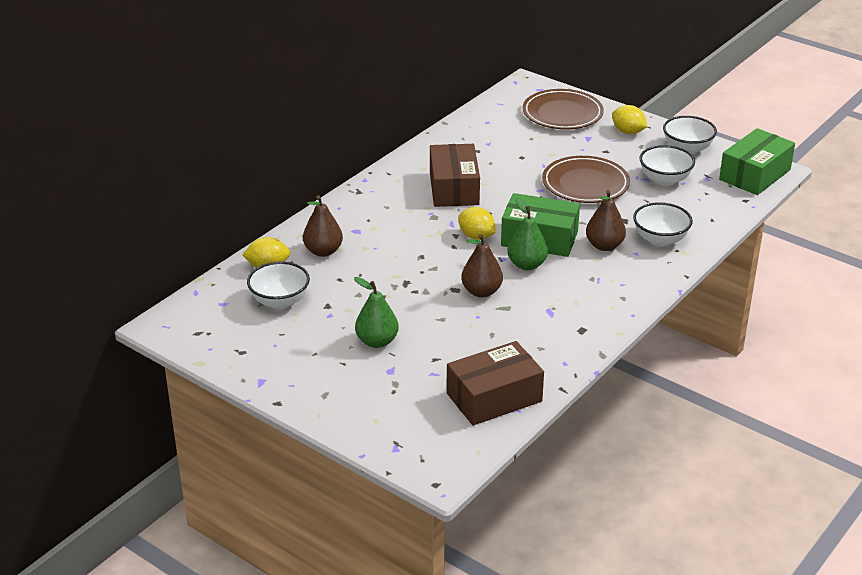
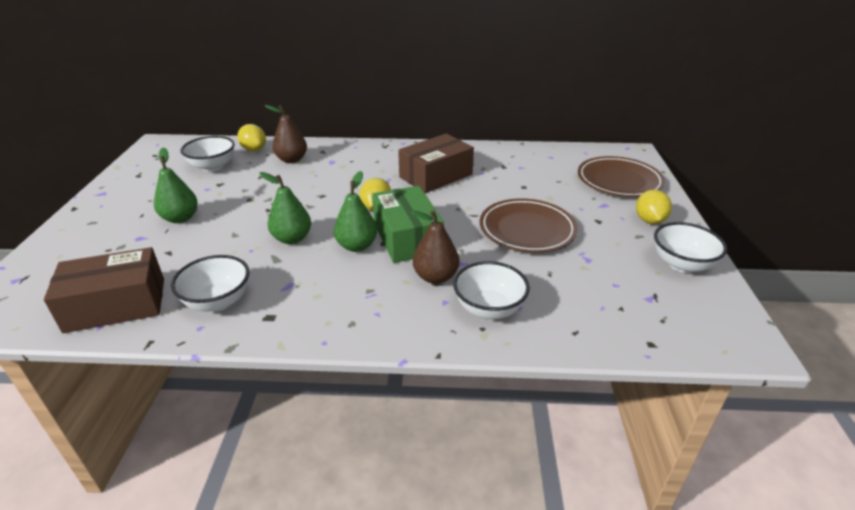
camera: 55 degrees right, 0 degrees up
brown box [447,341,544,426] -> brown box turned 45 degrees counterclockwise [44,247,164,333]
brown pear [461,234,503,298] -> green pear [260,172,311,244]
white bowl [640,145,695,186] -> white bowl moved to [171,255,249,312]
green box [719,128,795,195] -> none

